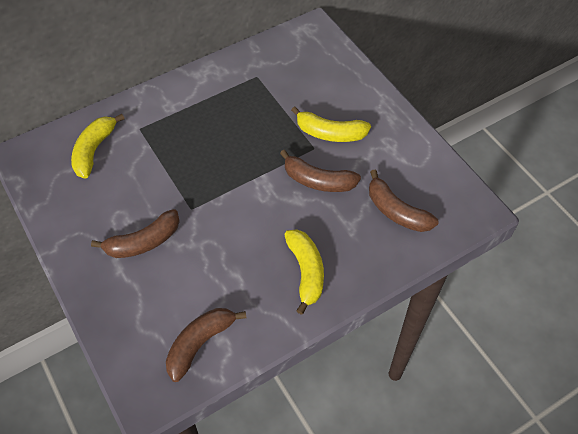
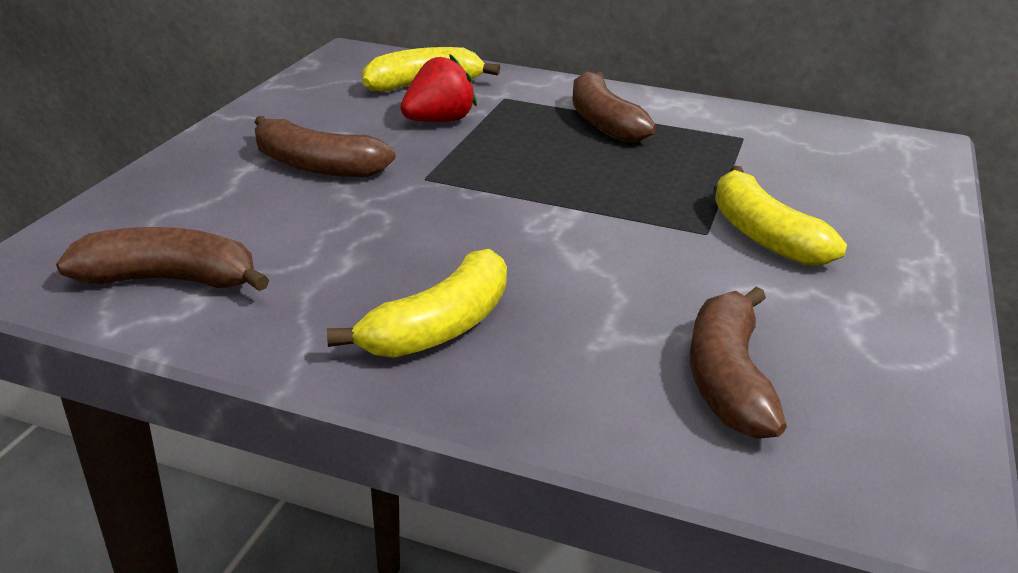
camera: 50 degrees right, 25 degrees down
brown banana [280,150,361,192] -> brown banana moved to [572,71,656,142]
none -> red strawberry [401,54,477,122]

